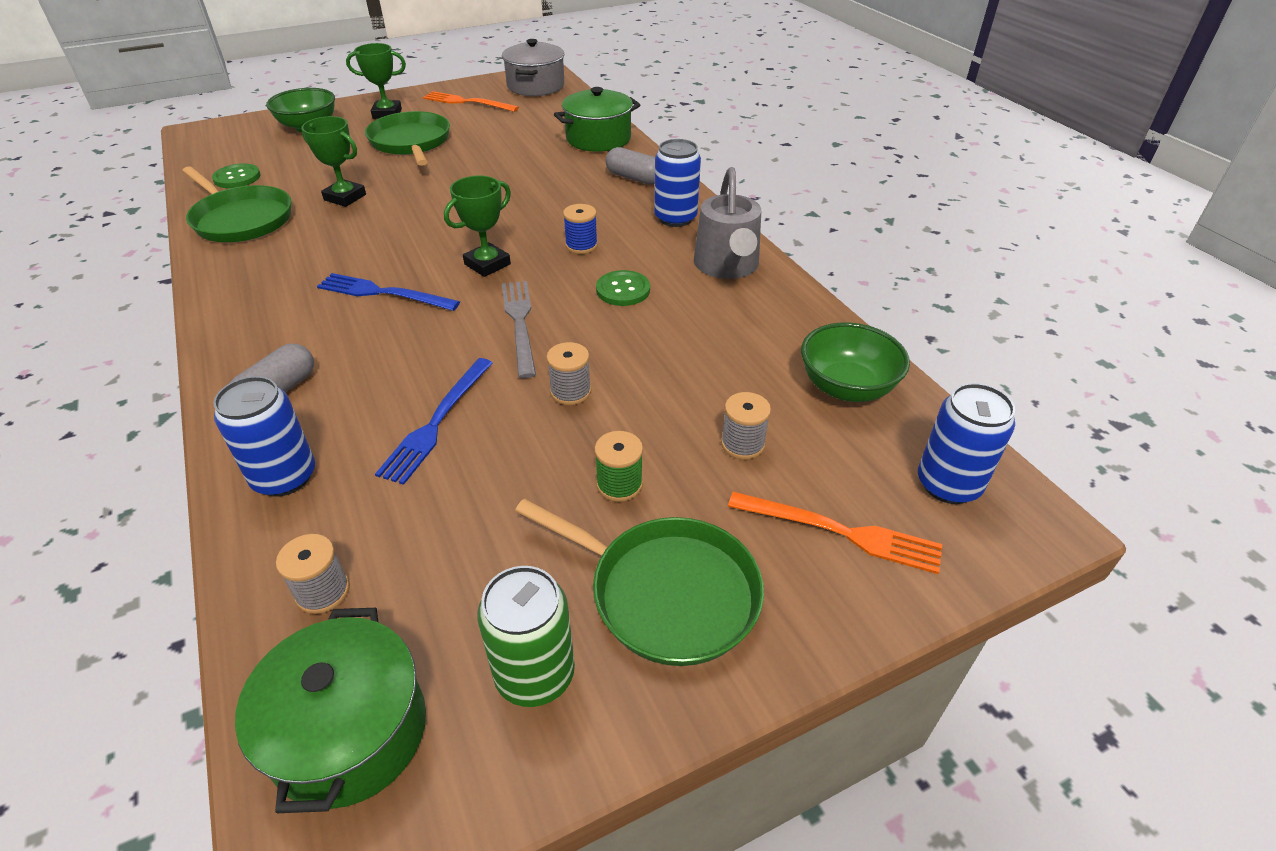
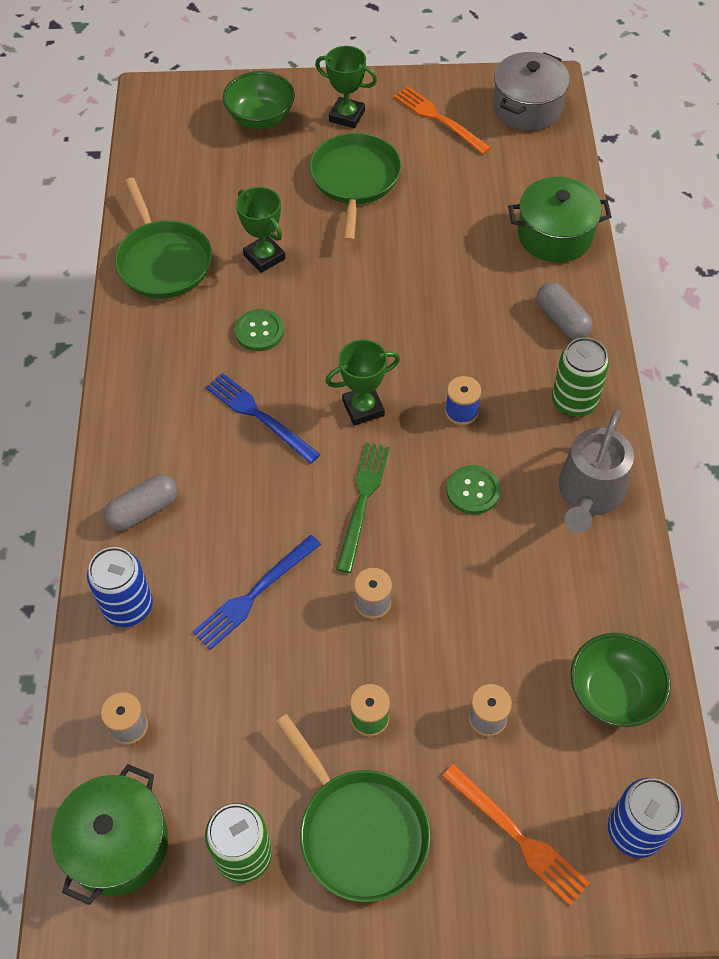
camera: 25 degrees right, 15 degrees up
green button [212,163,261,188] -> green button moved to [234,309,284,351]
grey fork [502,281,536,378] -> green fork [336,442,390,573]
blue can [654,139,701,227] -> green can [552,337,609,417]

